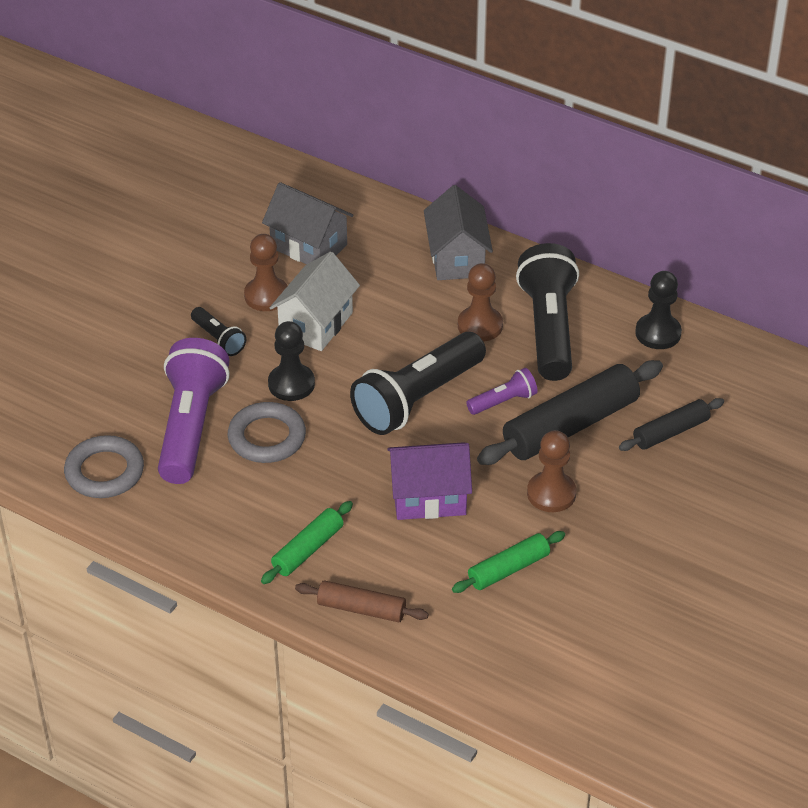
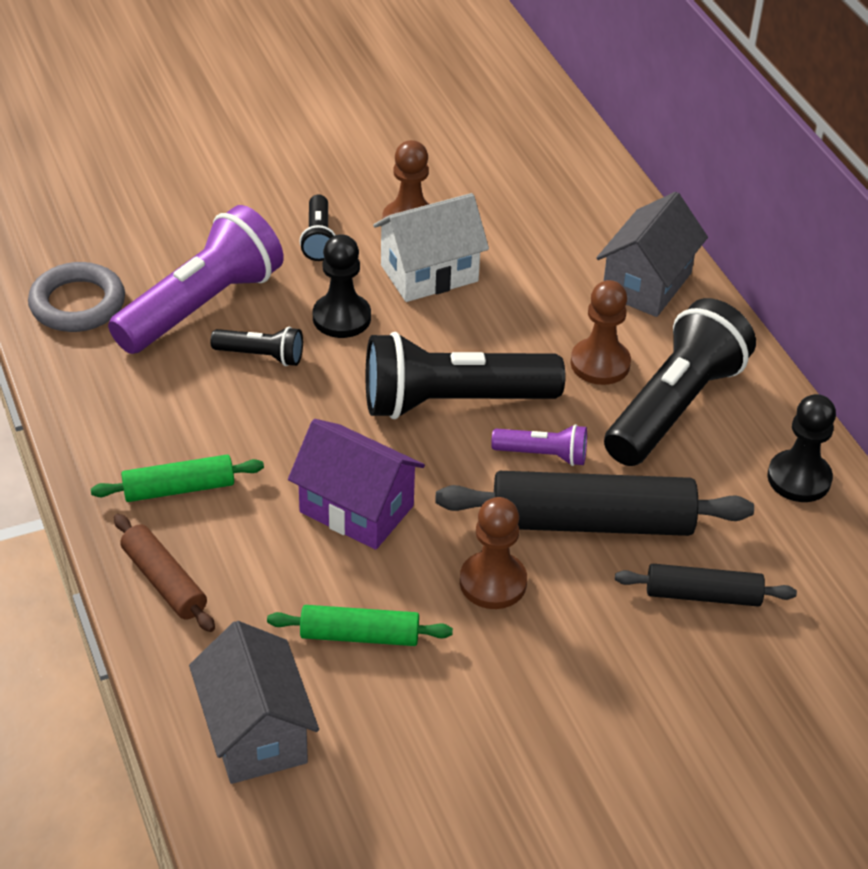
camera: 35 degrees right, 0 degrees up
grey ring [228,402,306,463] -> black flashlight [210,327,303,366]
grey house [262,182,353,264] -> grey house moved to [189,621,319,784]

